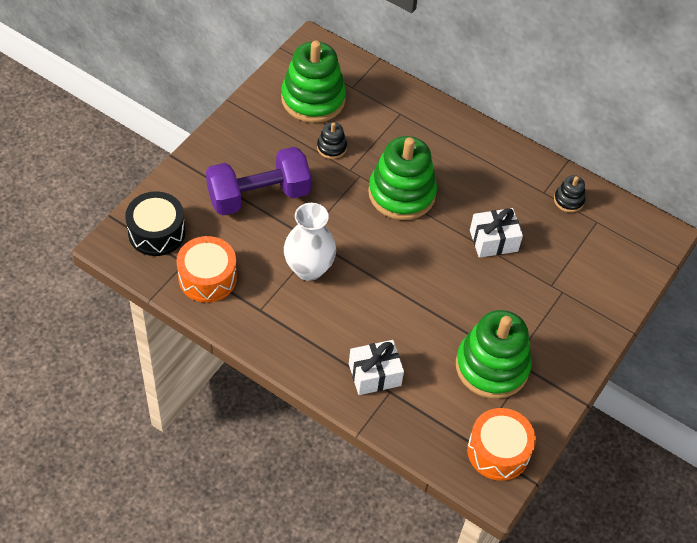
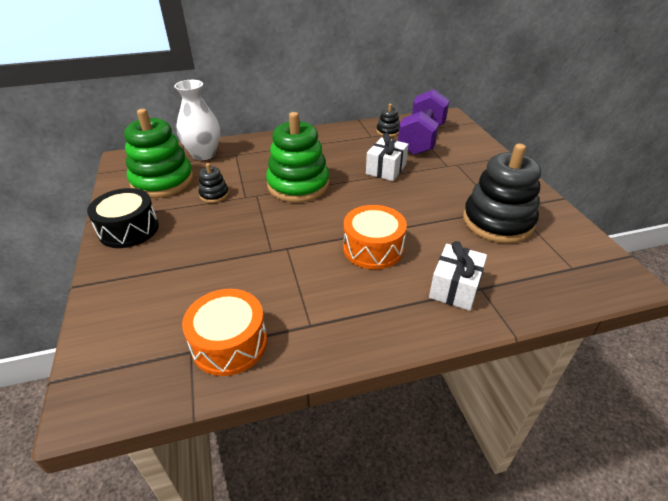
camera: 45 degrees left, 15 degrees down
black drum [125,191,186,256] -> black drum moved to [87,188,159,248]
purple dumbbell [206,147,311,216] -> purple dumbbell moved to [398,89,449,155]
white vase [284,203,336,281] -> white vase moved to [174,80,220,160]
green stacking toy [456,310,532,399] -> black stacking toy [463,144,541,243]
orange drum [467,408,536,481] -> orange drum moved to [343,205,407,269]

